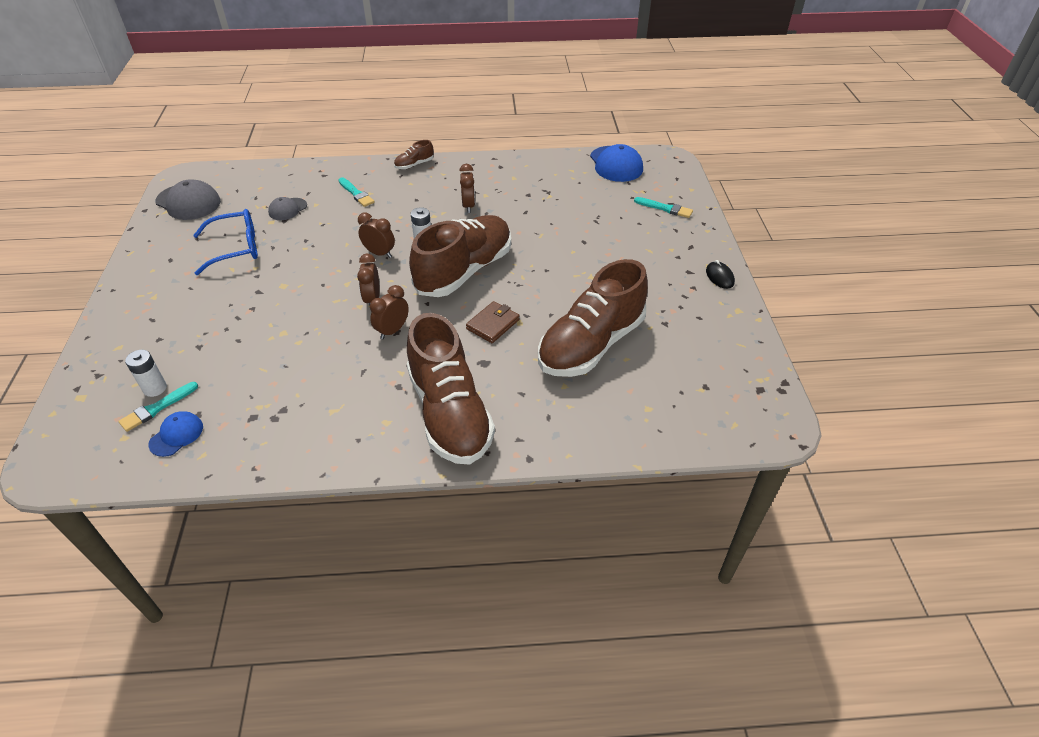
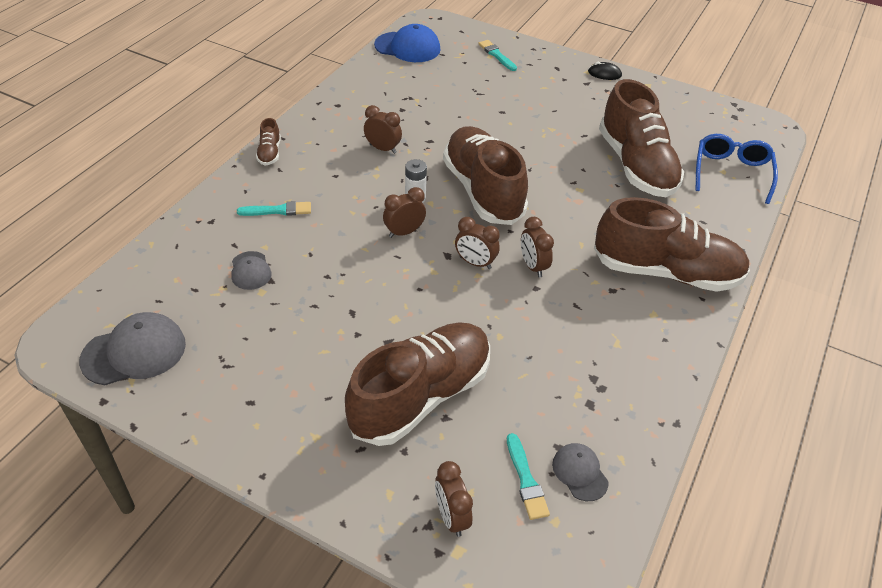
camera: 60 degrees left, 0 degrees up
white battery [125,350,167,397] -> none
blue cap [149,411,203,457] -> grey cap [552,443,609,501]
blue glasses [193,209,258,275] -> blue glasses moved to [696,134,778,204]
brown wallet [466,301,520,343] -> none
turquoise brush [634,197,693,218] -> turquoise brush turned 90 degrees counterclockwise [478,40,517,71]
none -> brown shoe [345,322,490,446]
none -> brown clock [435,461,473,537]

